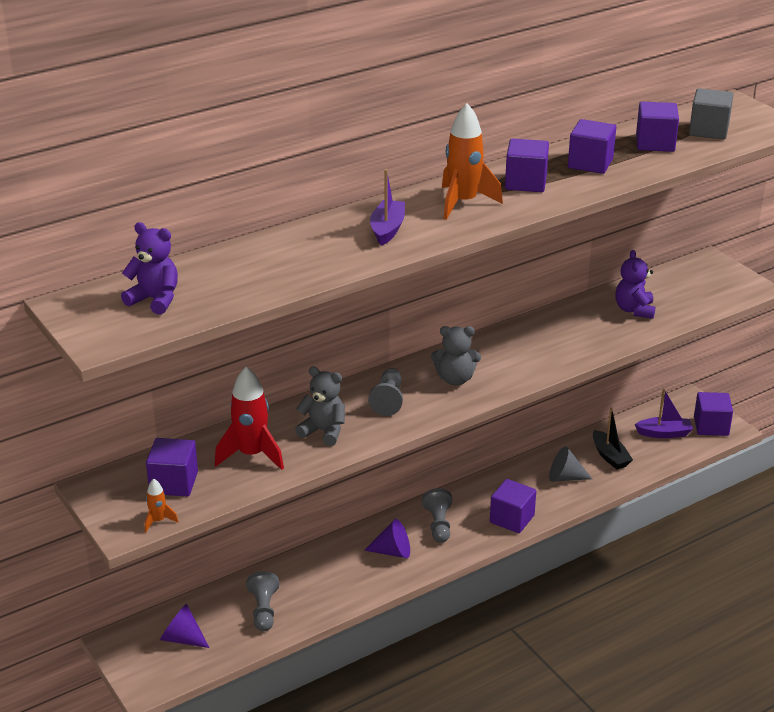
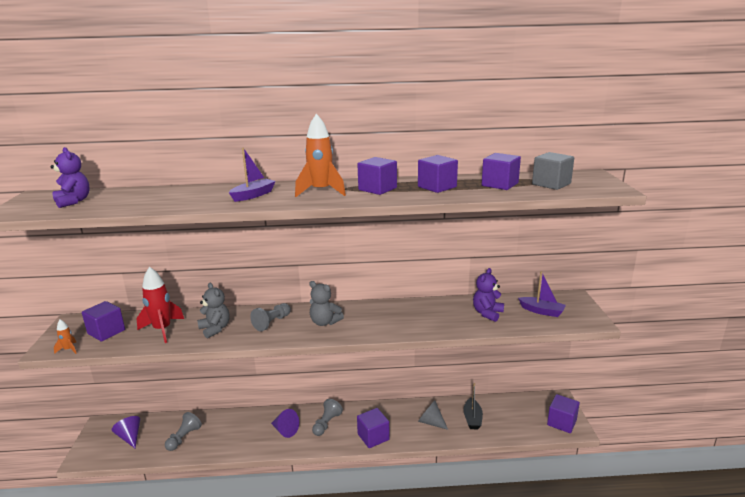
camera: 30 degrees right, 10 degrees down
purple boat [635,389,693,438] -> purple boat moved to [518,271,566,317]

